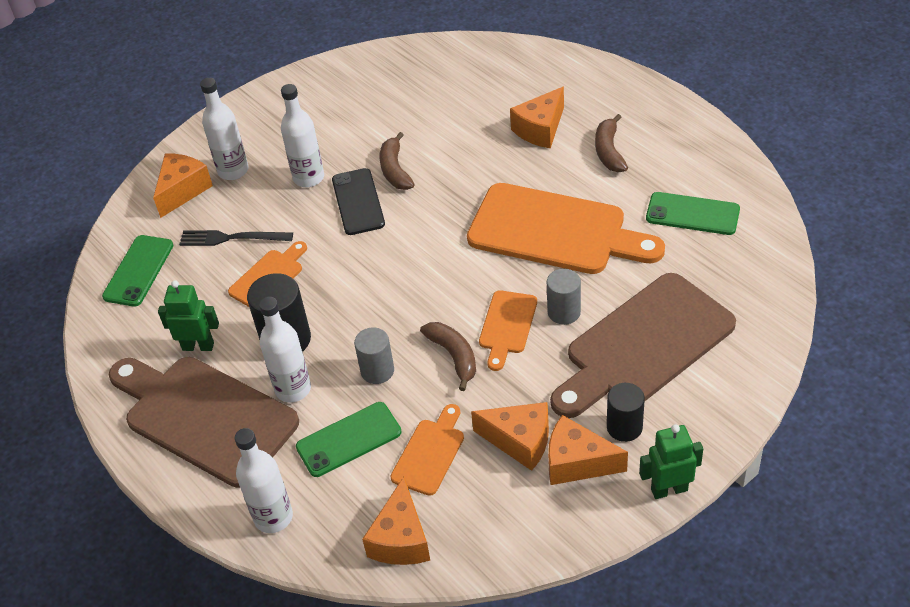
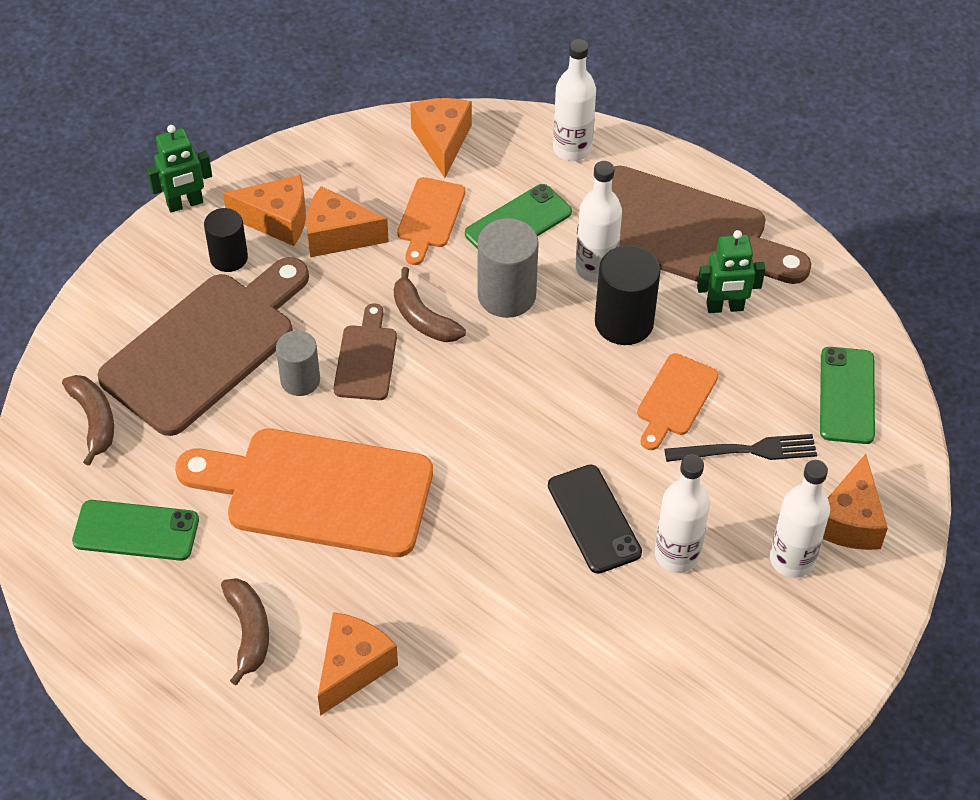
camera: 165 degrees right, 5 degrees up
grey cylinder [354,327,394,384] -> grey cylinder [477,218,539,318], size x1.53
brown banana [380,132,415,190] -> brown banana moved to [62,375,114,466]
orange cutting board [479,290,537,371] -> brown cutting board [333,303,397,400]

